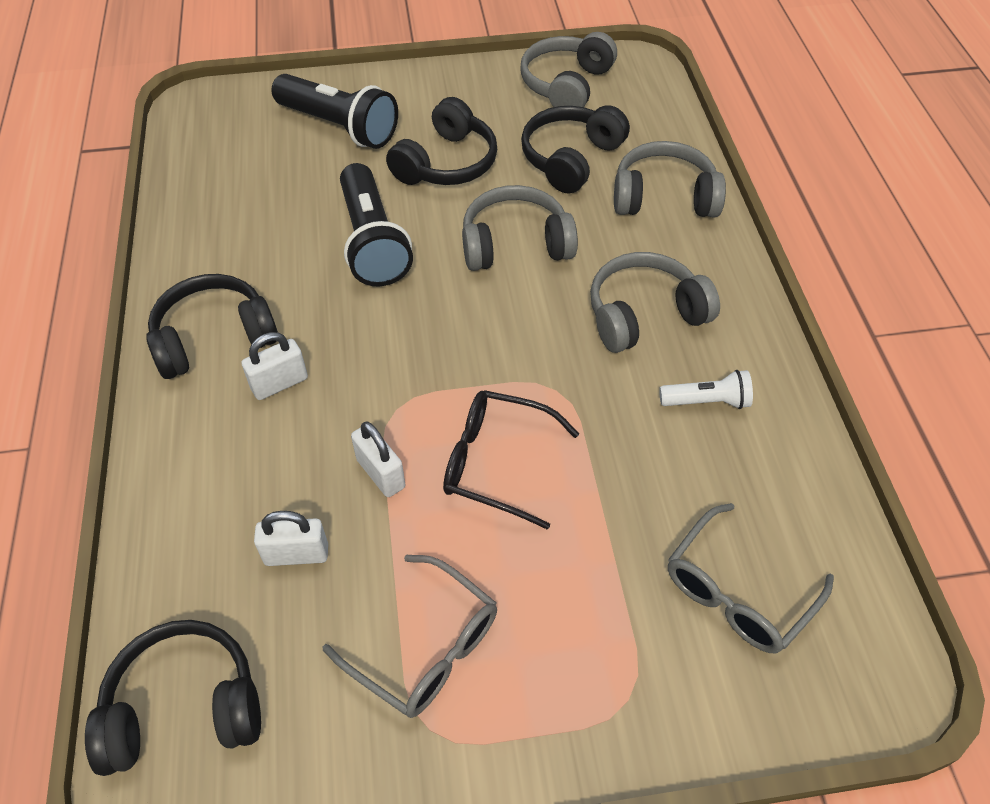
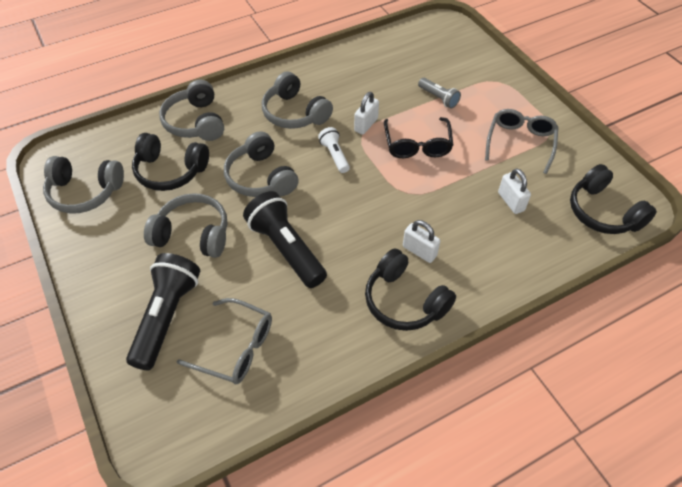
camera: 110 degrees left, 0 degrees up
black flashlight [340,163,413,287] -> black flashlight turned 90 degrees counterclockwise [243,191,327,288]
white padlock [351,421,405,497] -> white padlock moved to [354,92,379,135]
black headphones [386,97,497,185] -> grey headphones [144,193,227,258]
white flashlight [659,370,753,409] -> white flashlight moved to [318,127,350,173]
grey glasses [668,503,834,653] -> grey glasses moved to [176,298,272,384]
none -> grey flashlight [418,78,461,109]

